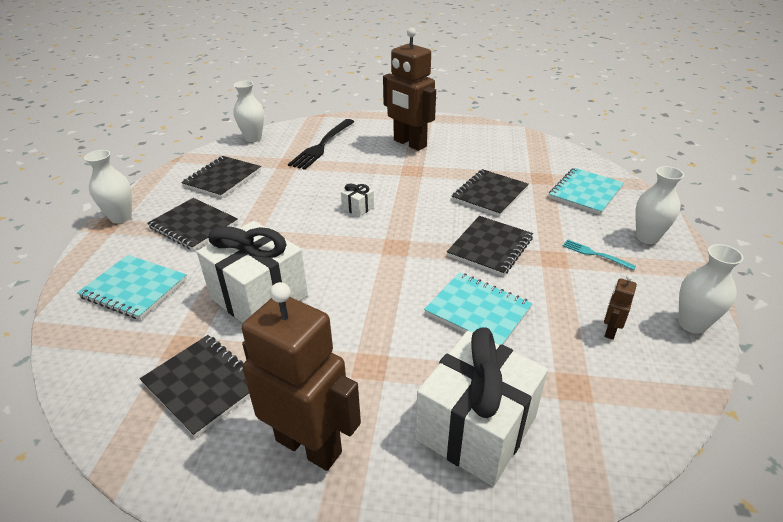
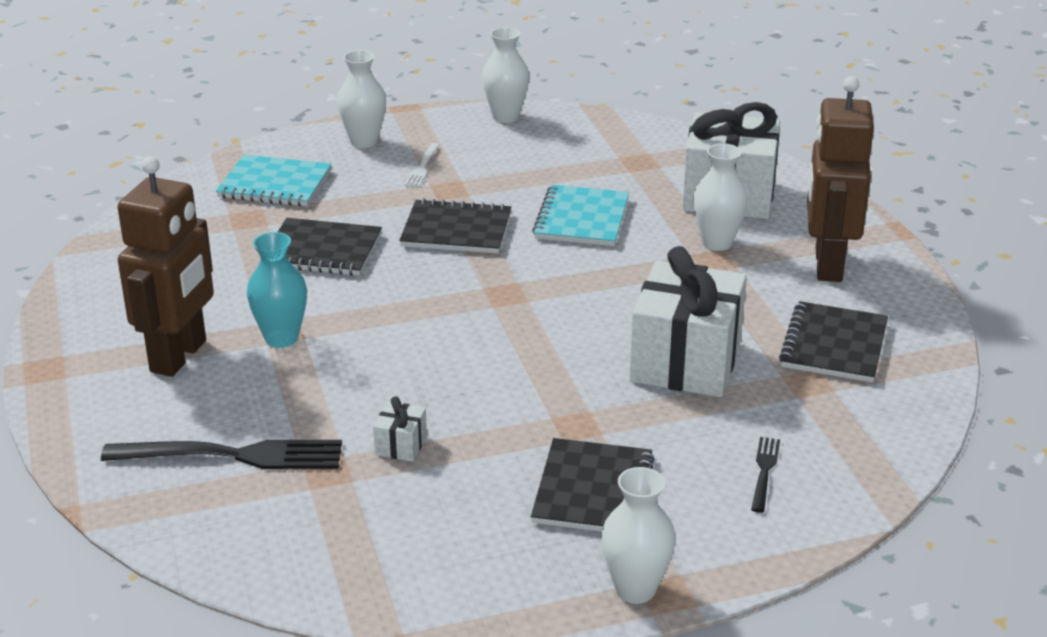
camera: 115 degrees left, 5 degrees down
turquoise notebook [77,255,187,320] -> black fork [751,437,780,513]
black notebook [181,156,261,198] -> none
white vase [233,81,264,142] -> white vase moved to [693,143,748,251]
white gift [341,183,374,217] -> white gift moved to [373,396,427,462]
turquoise fork [563,240,636,270] -> white fork [404,143,440,187]
brown robot [604,275,637,340] -> none
none -> turquoise vase [247,232,307,348]

